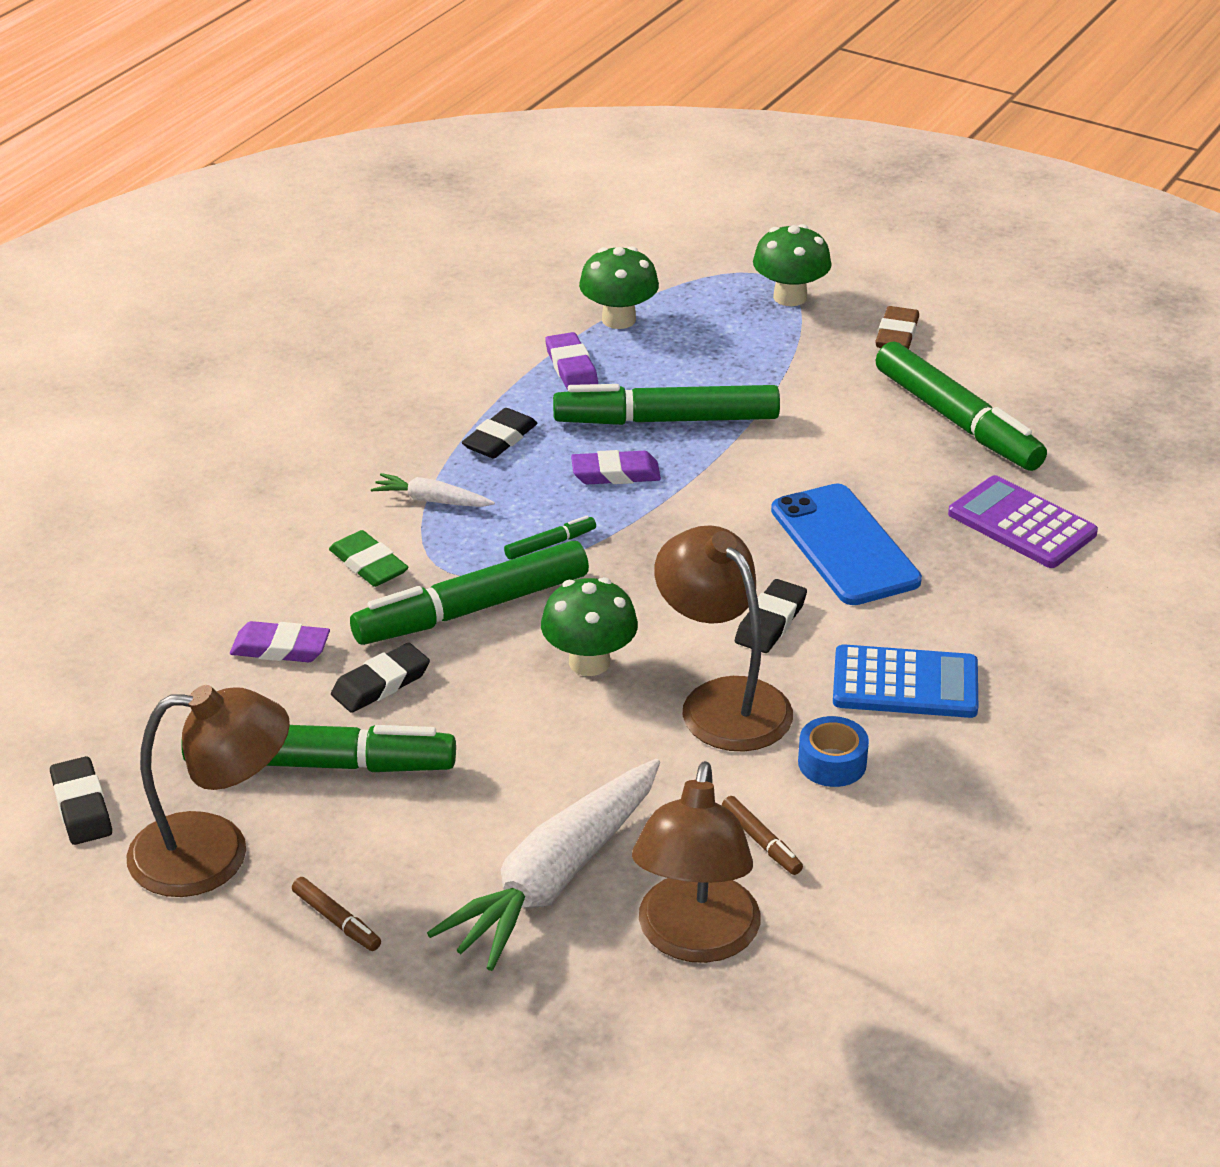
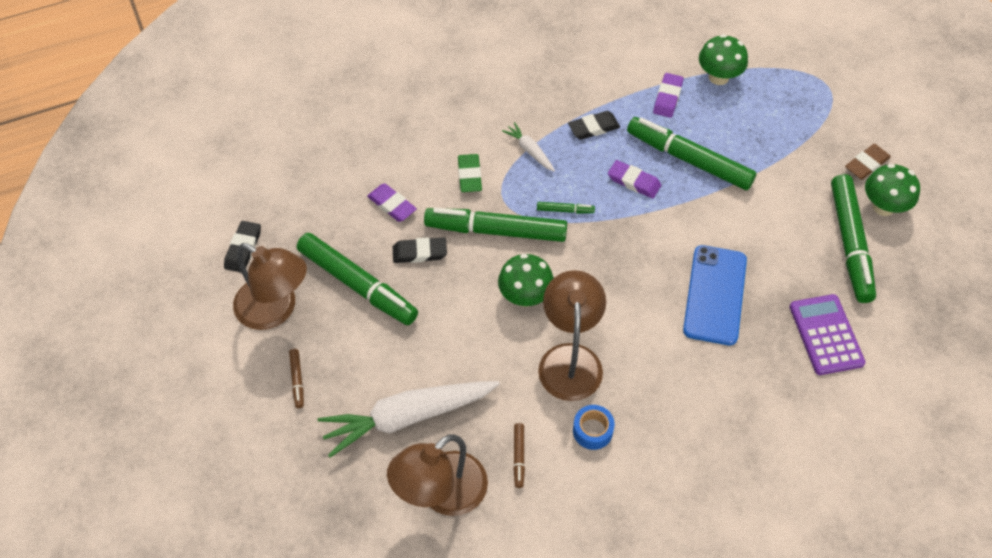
camera: 35 degrees right, 20 degrees up
black eraser [735,579,807,653] -> none
green mushroom [753,224,832,306] -> green mushroom moved to [865,164,920,216]
blue calculator [833,644,978,718] -> none

